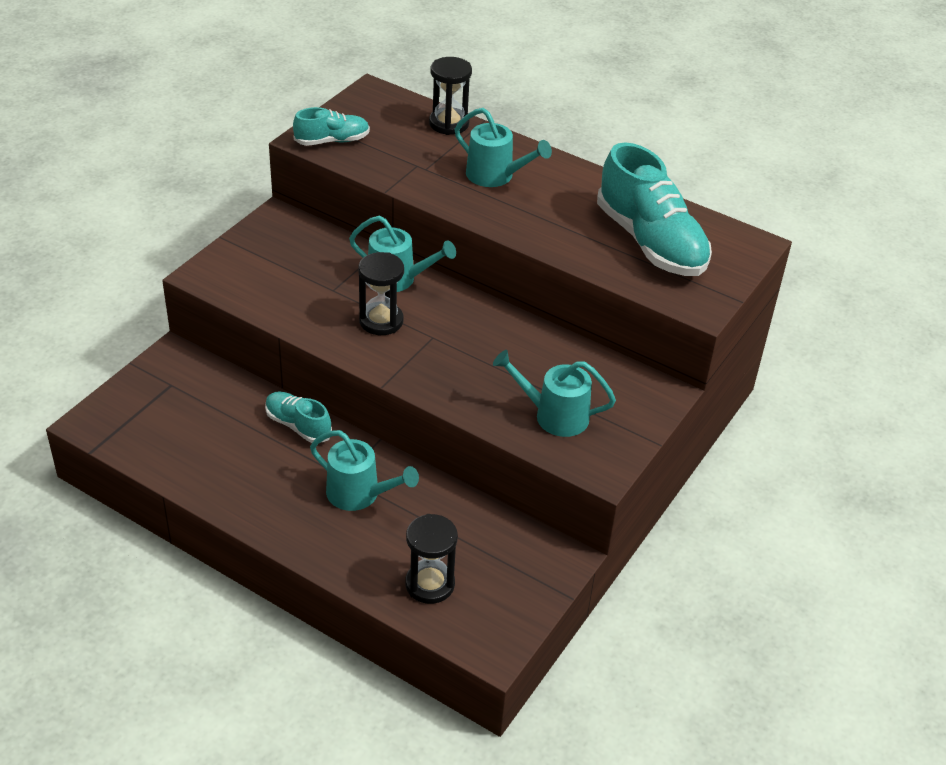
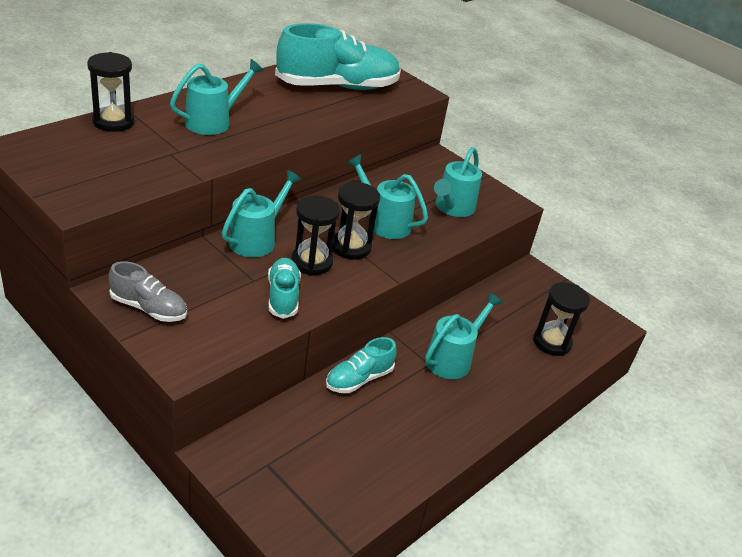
camera: 80 degrees left, 5 degrees down
turquoise shoe [293,107,370,146] -> turquoise shoe moved to [268,258,301,319]
none -> grey shoe [109,261,187,322]
none -> black hourglass [332,182,380,260]
none -> turquoise watering can [347,154,428,239]

